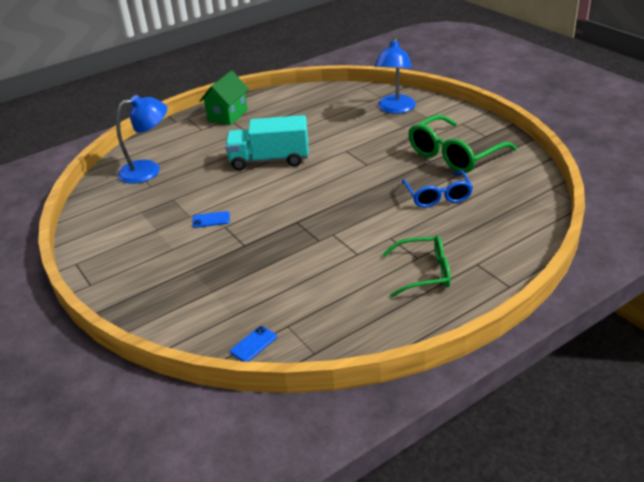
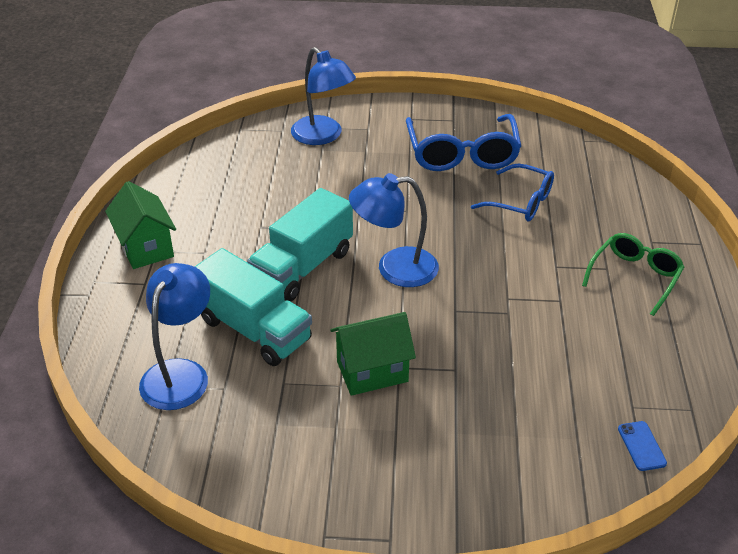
camera: 55 degrees left, 5 degrees up
blue phone [192,211,230,228] -> green house [330,312,416,396]
green glasses [408,115,517,173] -> blue glasses [406,114,521,171]
none -> turquoise truck [195,248,312,366]
none -> blue lamp [349,173,439,287]

